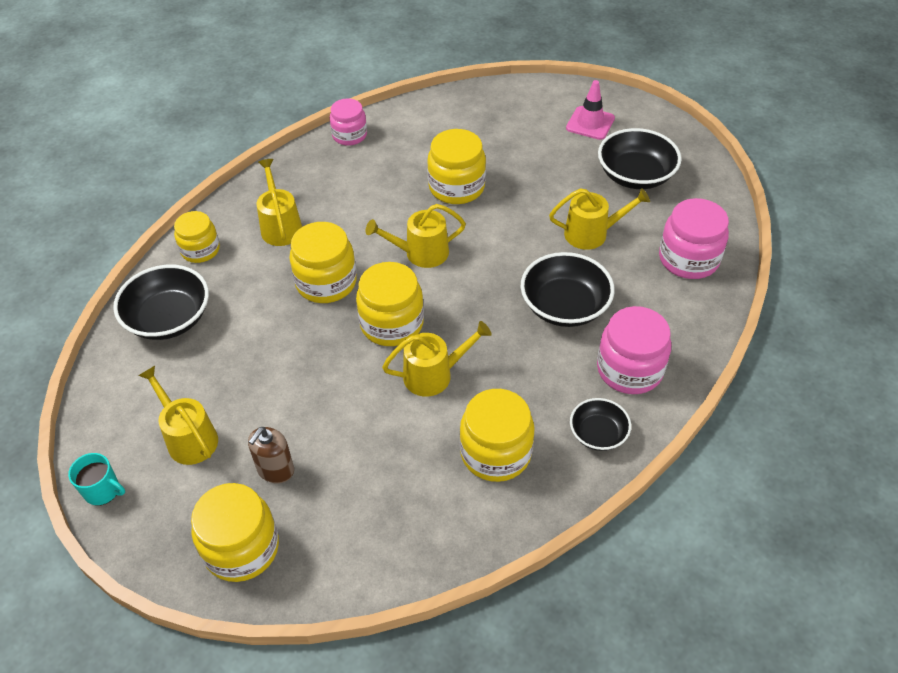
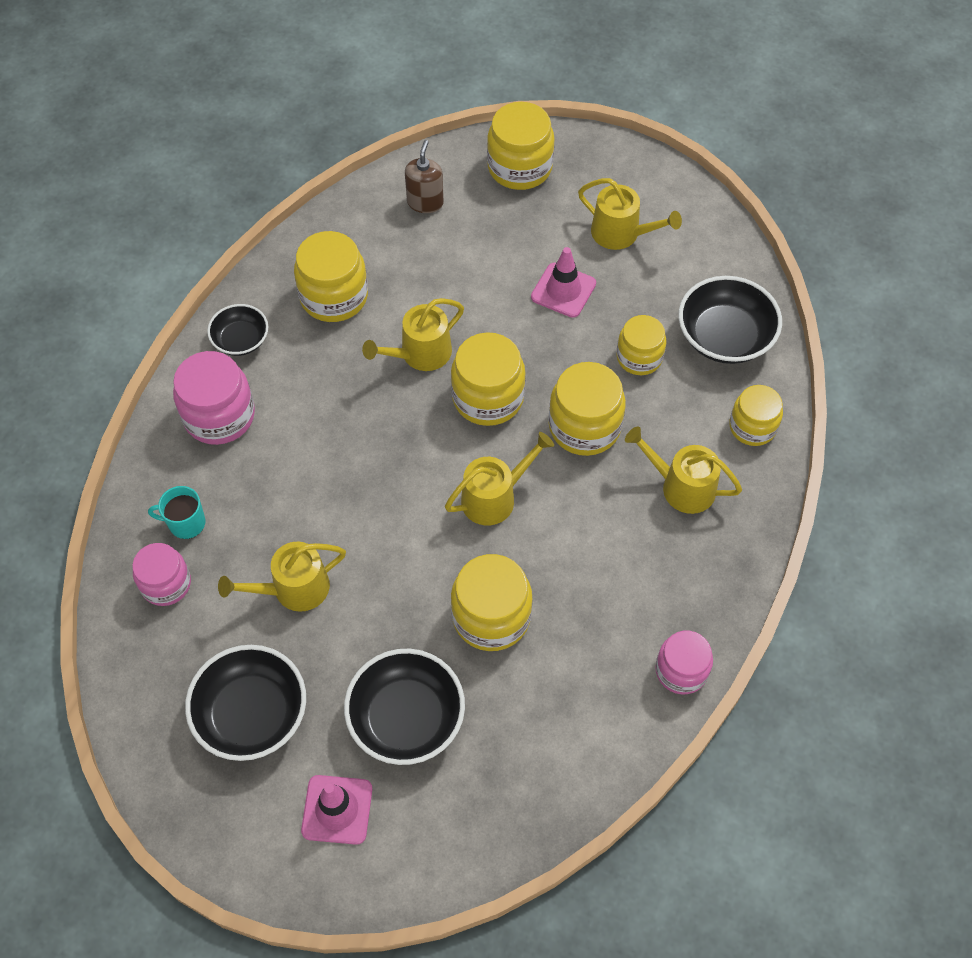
camera: 160 degrees right, 10 degrees up
turquoise mug [68,453,125,506] -> turquoise mug moved to [148,486,205,539]
brown soap dispenser [248,427,294,484] -> brown soap dispenser moved to [405,140,444,213]
yellow watering can [257,159,302,246] -> yellow watering can turned 150 degrees clockwise [625,427,742,514]
black bowl [521,252,615,327] -> black bowl moved to [344,649,465,765]
pink jar [659,198,729,279] -> pink jar [132,543,191,606], size x0.66
none -> pink traffic cone [531,247,596,318]
none -> yellow jar [617,315,666,375]

